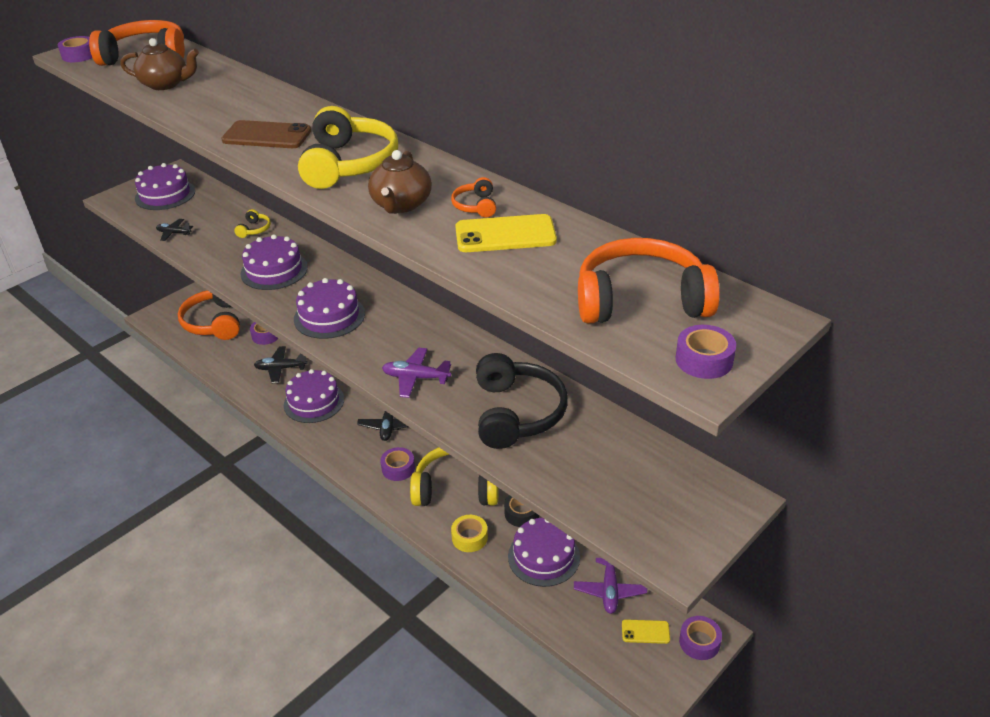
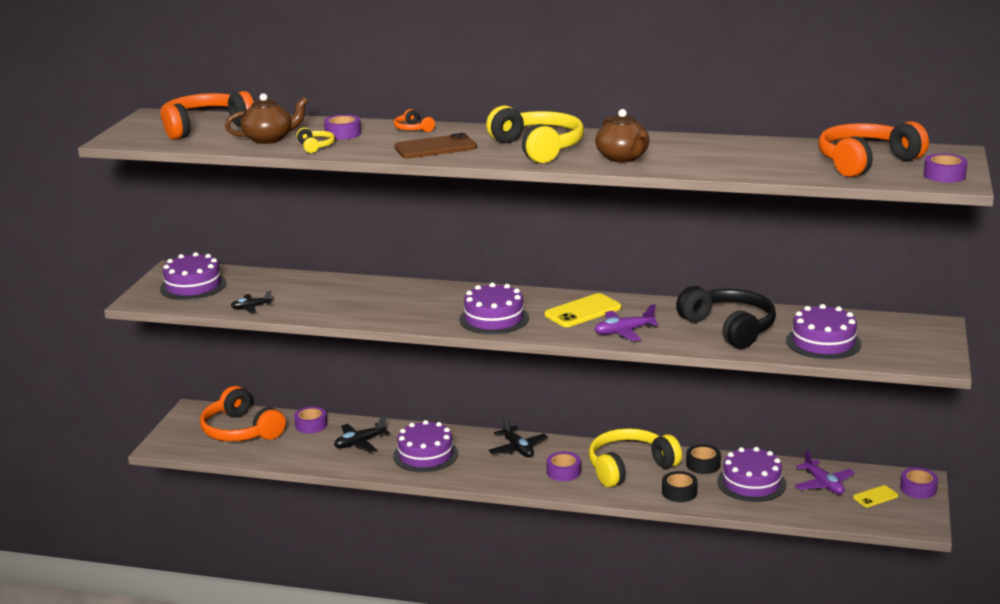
camera: 30 degrees left, 15 degrees down
purple tape [58,36,92,62] -> purple tape moved to [324,115,361,140]
yellow headphones [234,209,271,238] -> yellow headphones moved to [296,127,335,153]
purple cake [240,234,308,290] -> purple cake moved to [786,304,861,359]
orange headphones [451,177,496,217] -> orange headphones moved to [394,109,435,132]
yellow tape [451,515,488,552] -> black tape [662,471,698,502]
yellow phone [455,214,557,252] -> yellow phone moved to [544,293,621,327]

